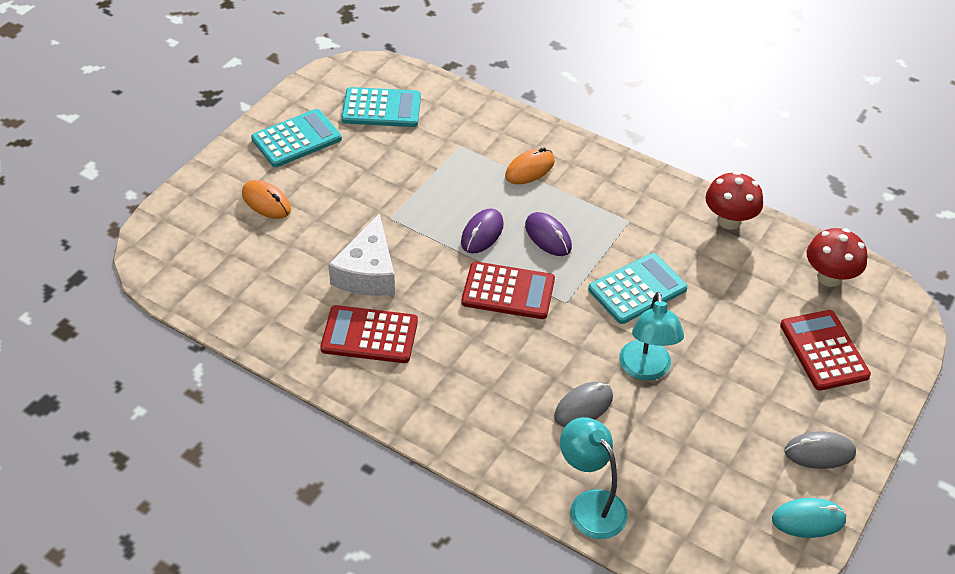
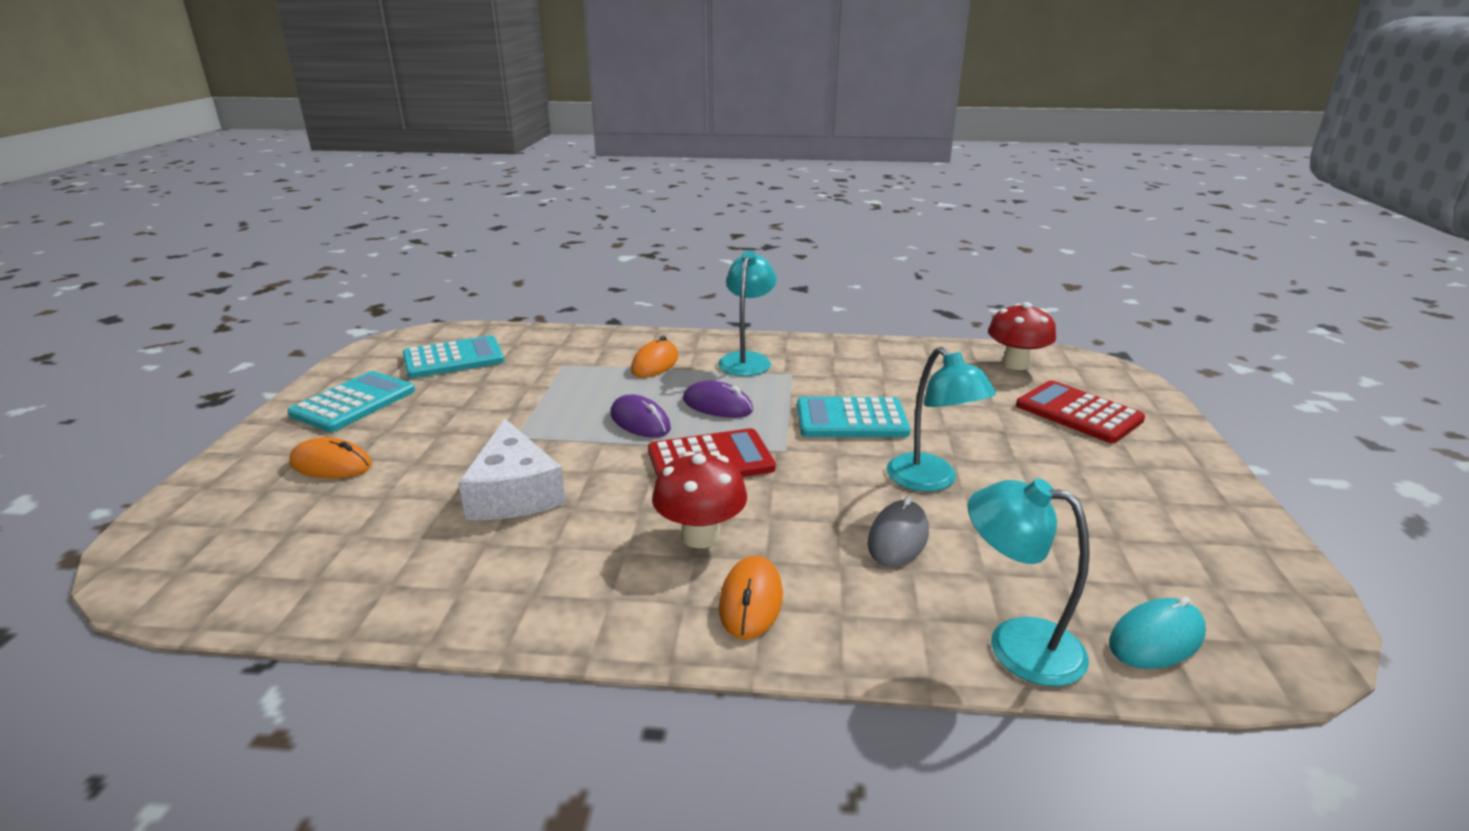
camera: 25 degrees left, 20 degrees down
red calculator [320,305,418,363] -> none
purple mouse [461,209,504,253] -> purple mouse turned 45 degrees counterclockwise [611,394,671,438]
turquoise calculator [588,253,688,324] -> turquoise calculator turned 120 degrees counterclockwise [797,397,910,437]
red mushroom [705,171,763,230] -> red mushroom moved to [652,451,747,548]
turquoise mouse [772,498,847,538] -> turquoise mouse moved to [1109,597,1206,669]
grey mouse [785,431,856,469] -> none
none -> turquoise lamp [718,251,777,376]
none -> orange mouse [719,556,783,640]

